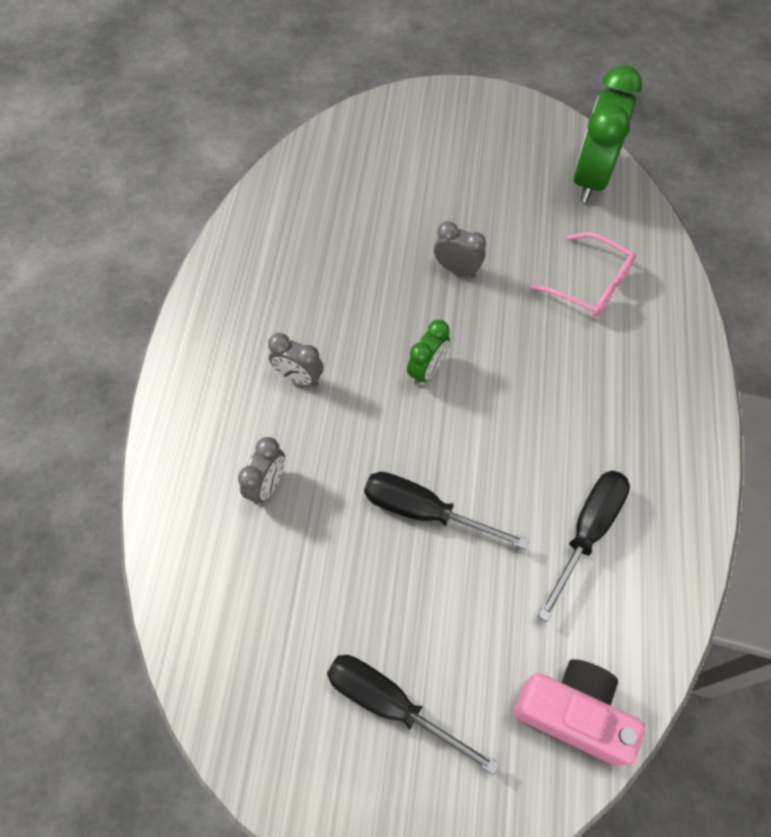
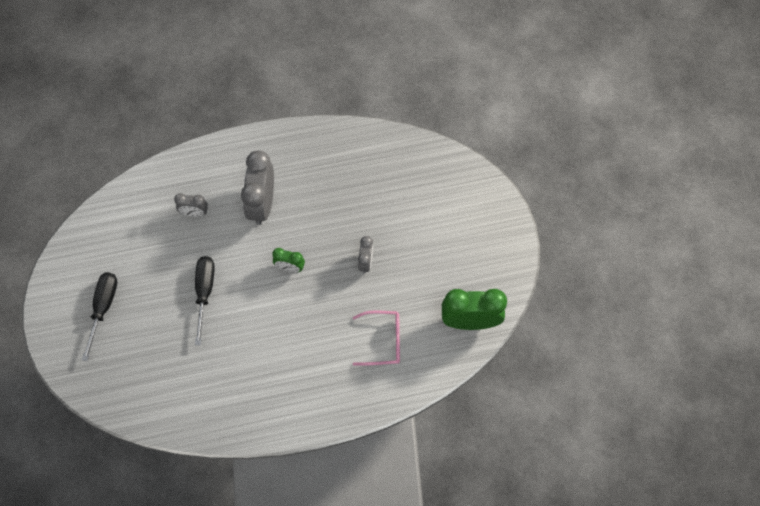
camera: 70 degrees right, 5 degrees up
grey clock [268,333,324,387] -> grey clock [241,151,274,225], size x1.93
pink camera [514,659,645,766] -> none
pink glasses [530,232,636,317] -> pink glasses turned 105 degrees counterclockwise [353,310,400,366]
black screwdriver [537,470,630,622] -> none

